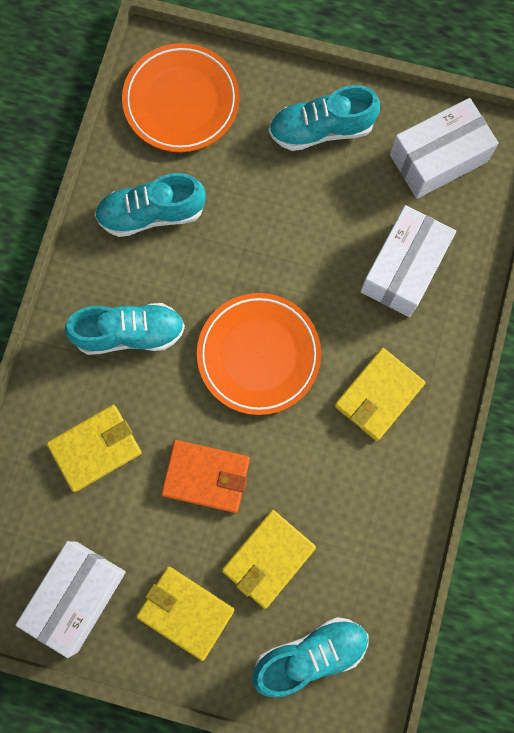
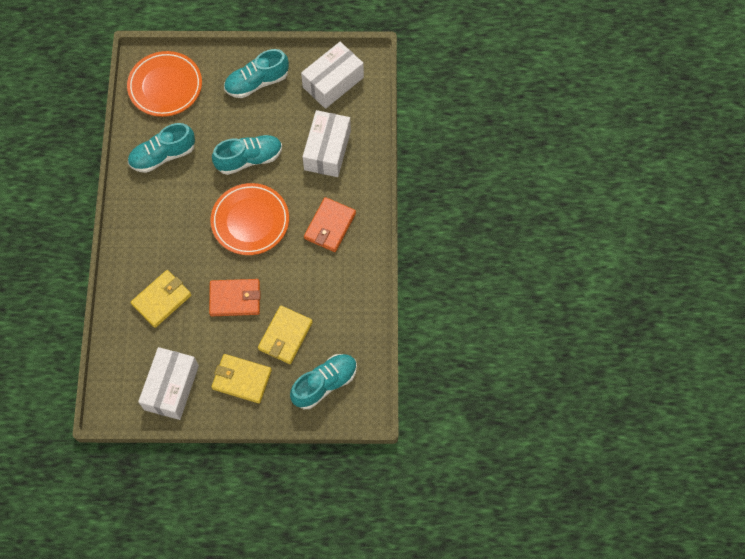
camera: 15 degrees left, 10 degrees down
turquoise shoe [65,303,185,355] -> turquoise shoe moved to [212,135,282,175]
yellow wallet [334,348,425,441] -> orange wallet [304,197,356,252]

